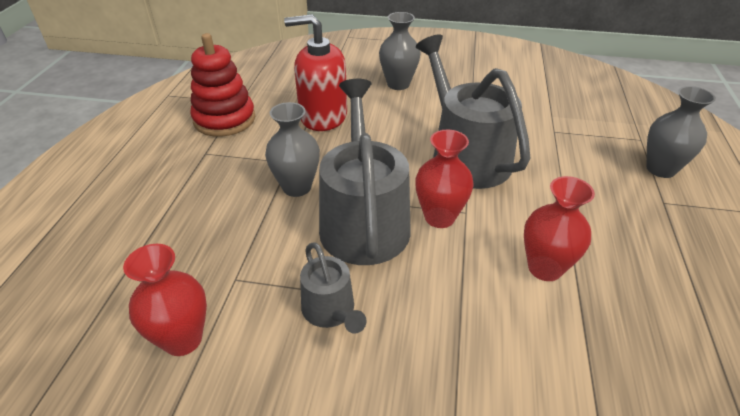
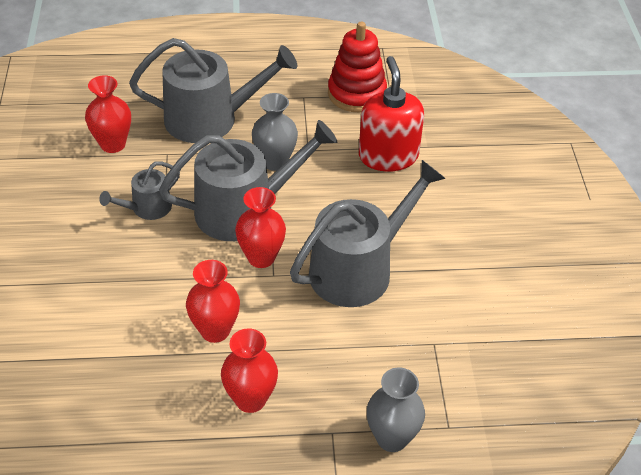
camera: 75 degrees right, 5 degrees up
grey vase [379,12,421,90] -> none
none -> grey watering can [129,38,297,143]
none -> red vase [221,328,278,413]

